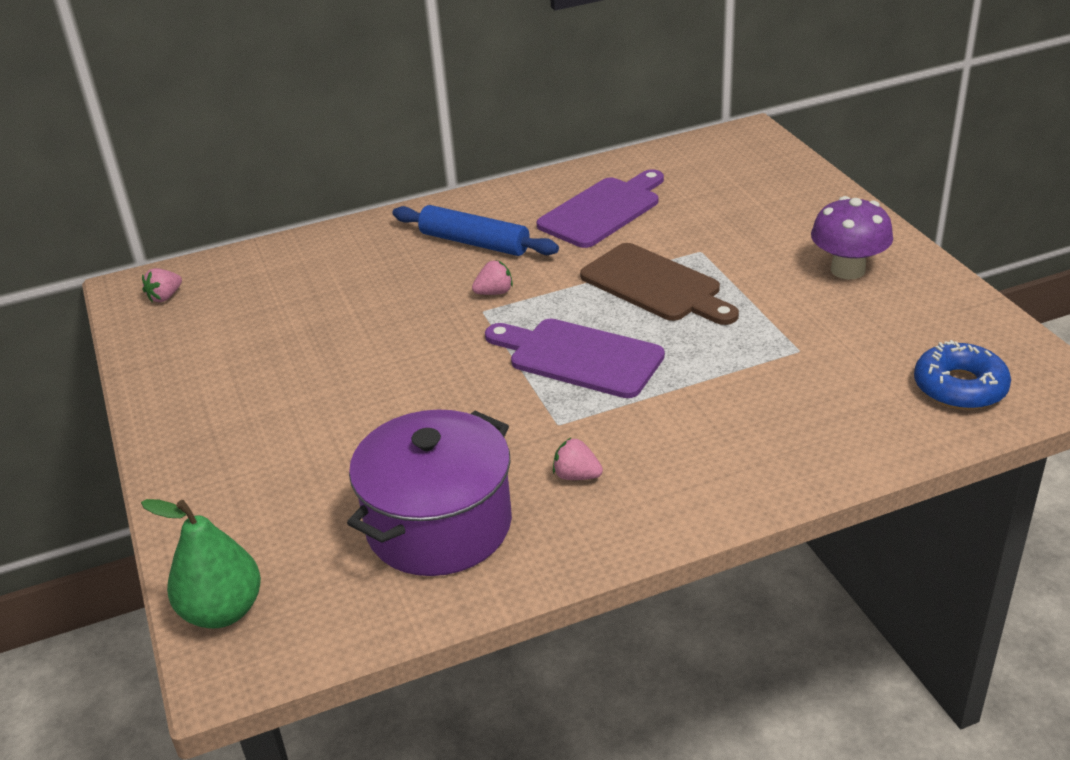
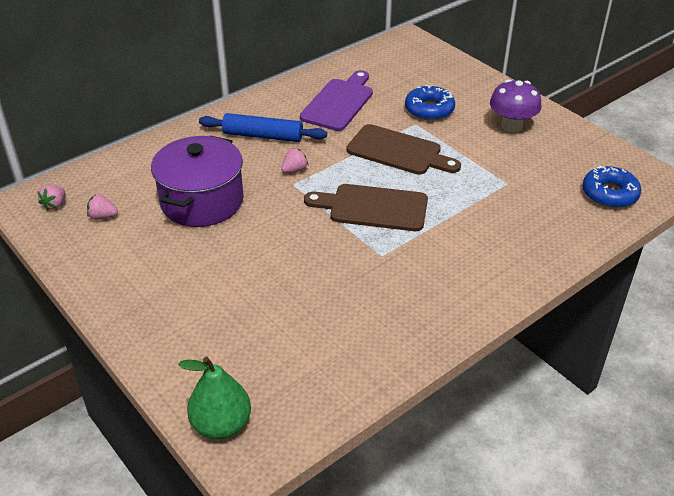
camera: 20 degrees left, 5 degrees up
purple pot [347,410,512,576] -> purple pot moved to [151,136,244,227]
purple cutting board [485,319,665,398] -> brown cutting board [304,184,428,231]
pink strawberry [553,438,603,480] -> pink strawberry moved to [87,194,118,220]
none -> blue donut [405,85,455,121]

